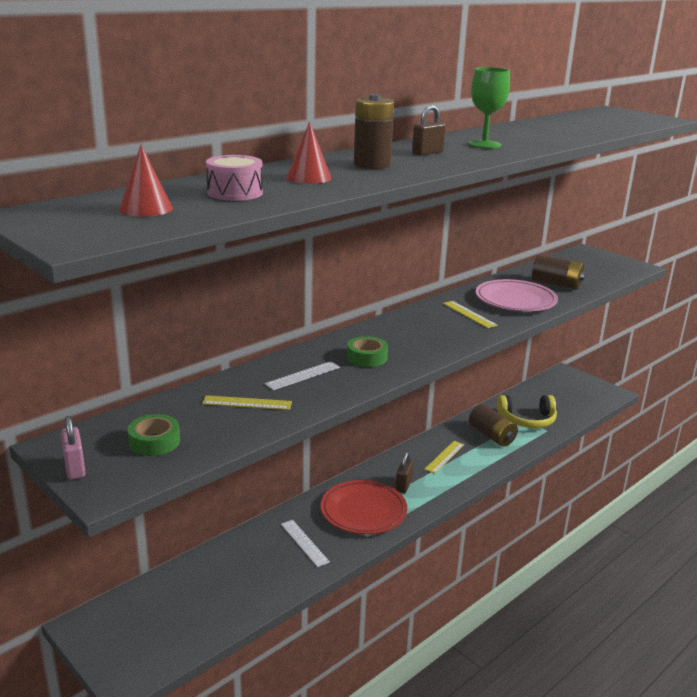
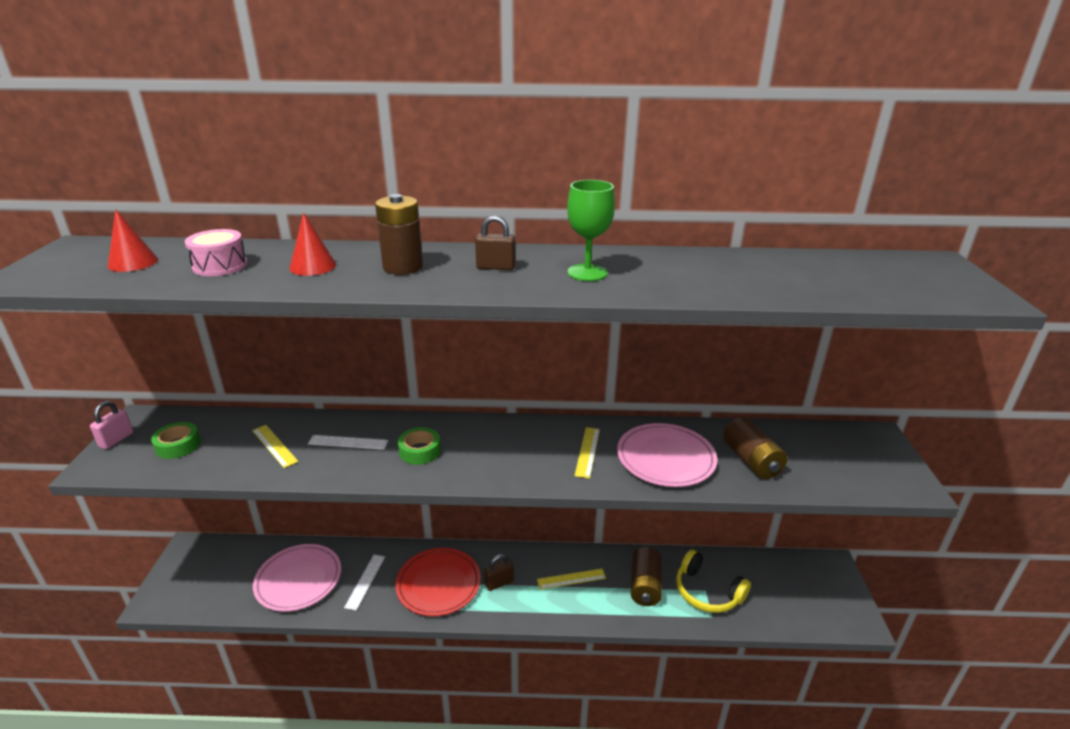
camera: 45 degrees right, 5 degrees up
none -> pink plate [253,544,341,612]

